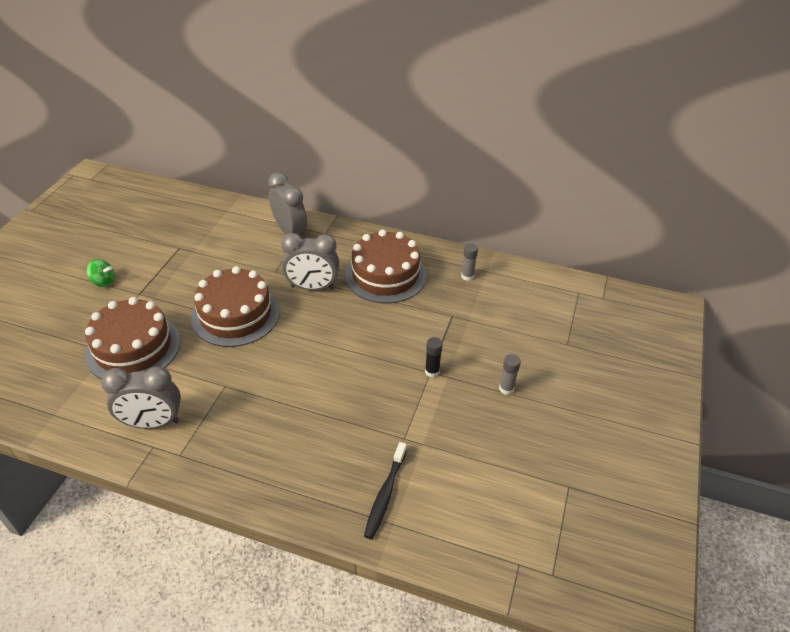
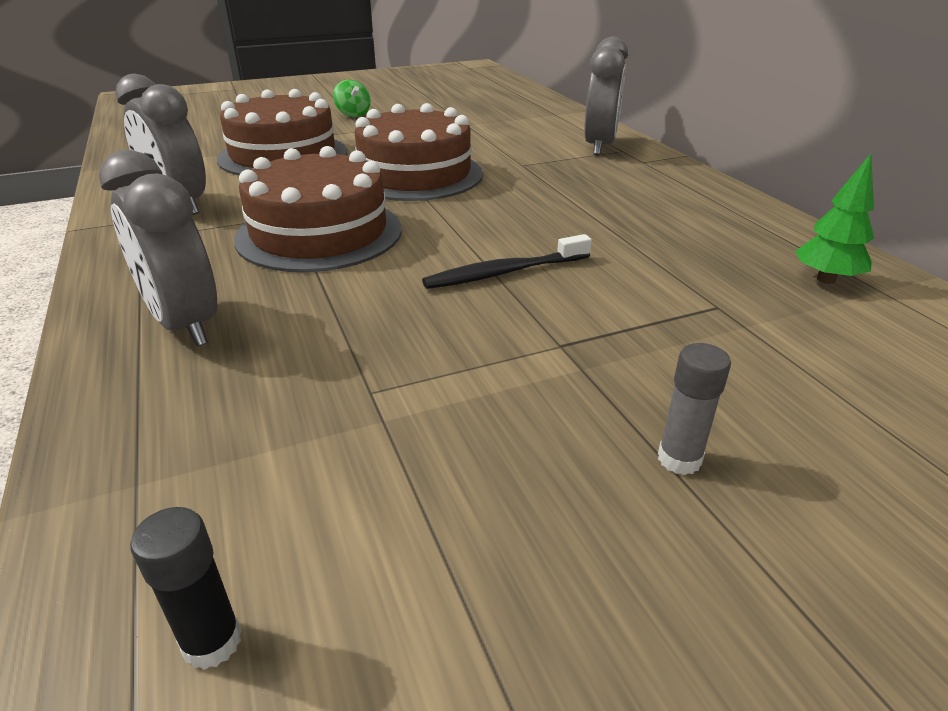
camera: 50 degrees right, 10 degrees down
grey clock [281,233,339,290] -> grey clock moved to [99,150,217,346]
brown cake [345,229,426,303] -> brown cake moved to [234,146,402,272]
black toothbrush [364,442,407,539] -> black toothbrush moved to [422,234,592,289]
black glue stick [425,337,443,378] -> black glue stick moved to [130,507,242,670]
grey glue stick [461,243,478,281] -> green tree [795,154,874,284]

